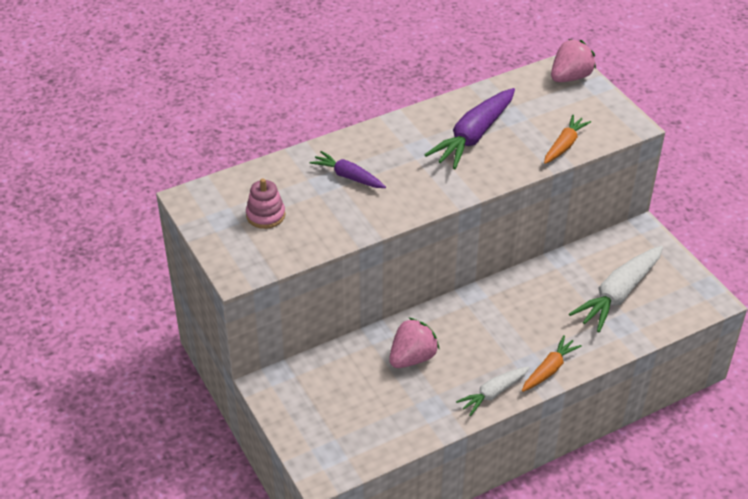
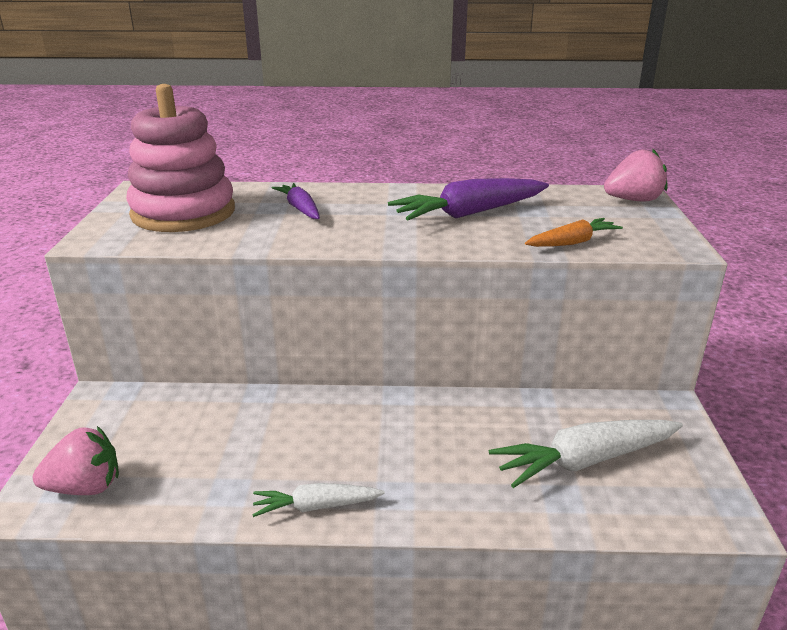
camera: 30 degrees right, 15 degrees down
pink stacking toy [246,179,285,229] -> pink stacking toy [126,84,235,232], size x2.24
pink strawberry [389,318,440,368] -> pink strawberry moved to [33,426,119,495]
orange carrot [522,335,582,392] -> none

